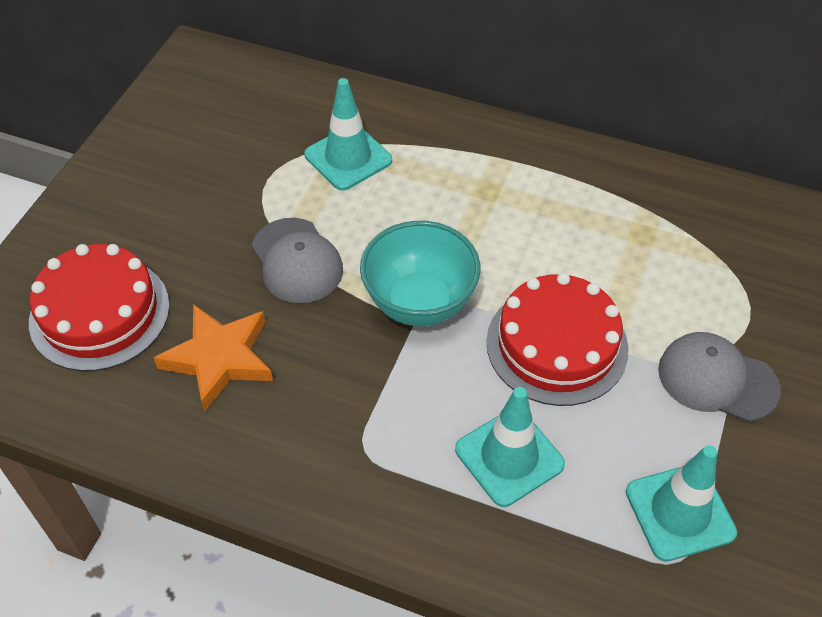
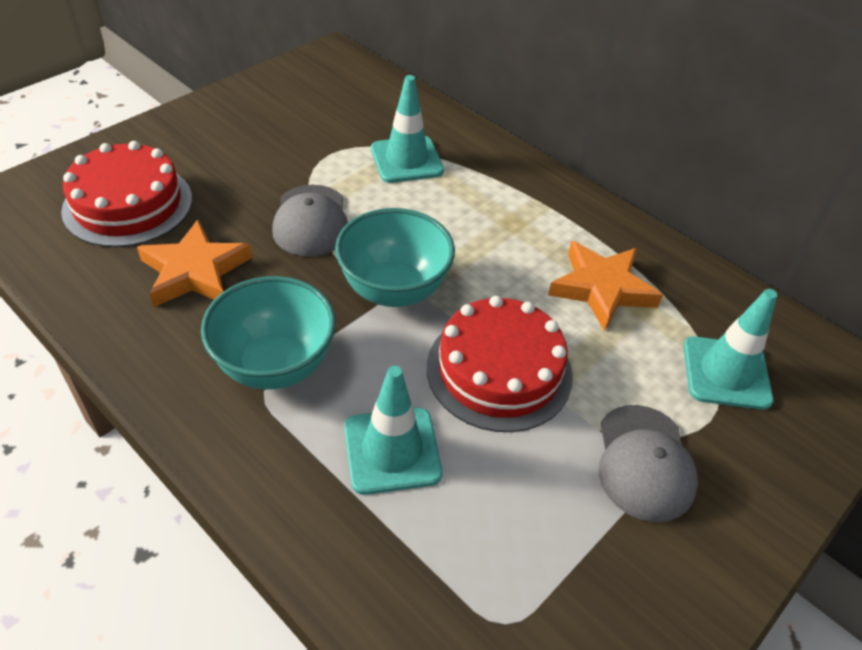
camera: 20 degrees right, 5 degrees down
turquoise traffic cone [626,445,737,562] -> turquoise traffic cone moved to [683,289,777,410]
grey cap [658,332,781,422] -> grey cap turned 135 degrees counterclockwise [599,405,698,522]
none -> turquoise bowl [201,276,336,390]
none -> orange star [548,241,663,331]

